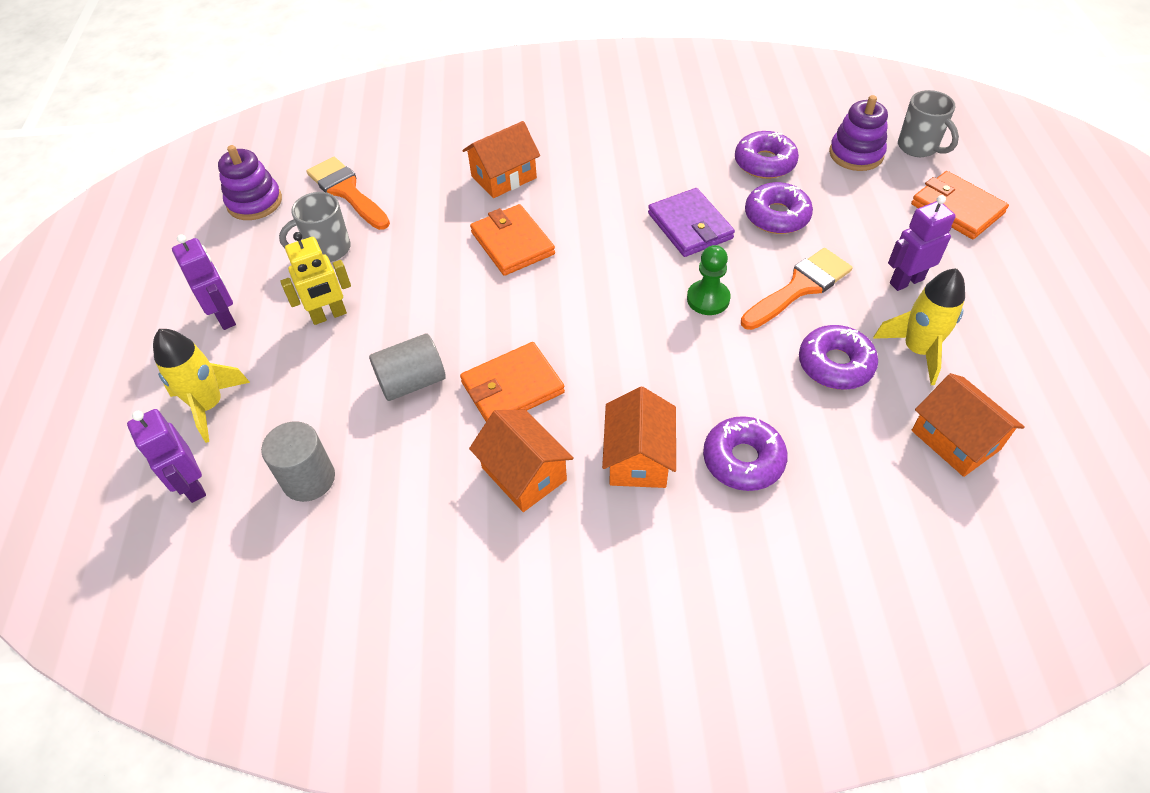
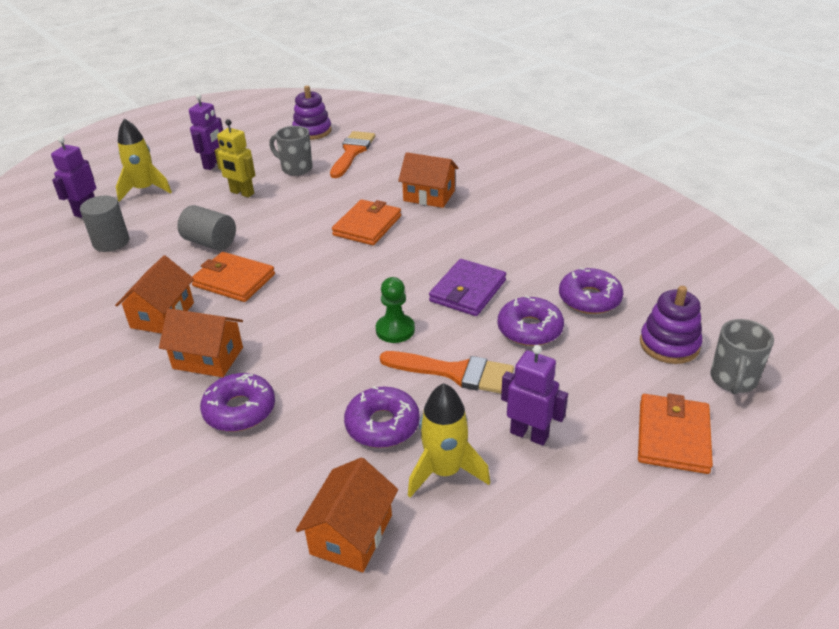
camera: 55 degrees right, 15 degrees down
orange house [602,387,676,488] -> orange house turned 45 degrees clockwise [159,308,243,377]

